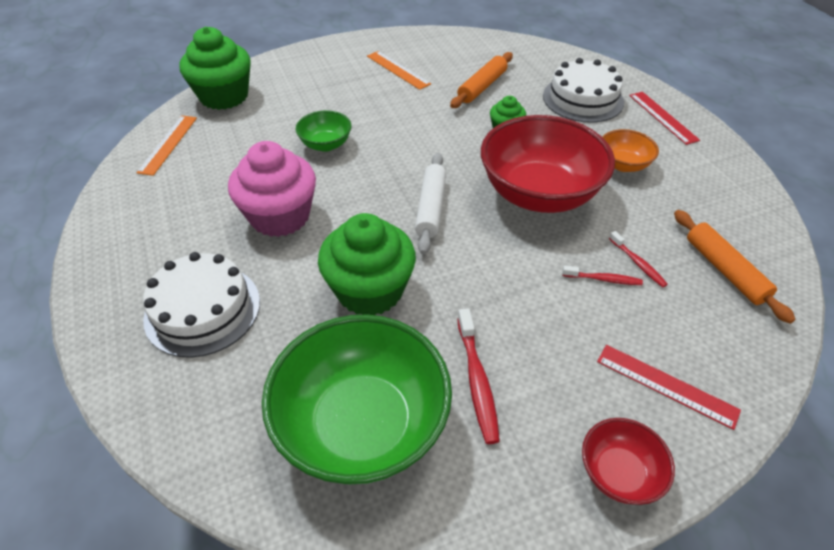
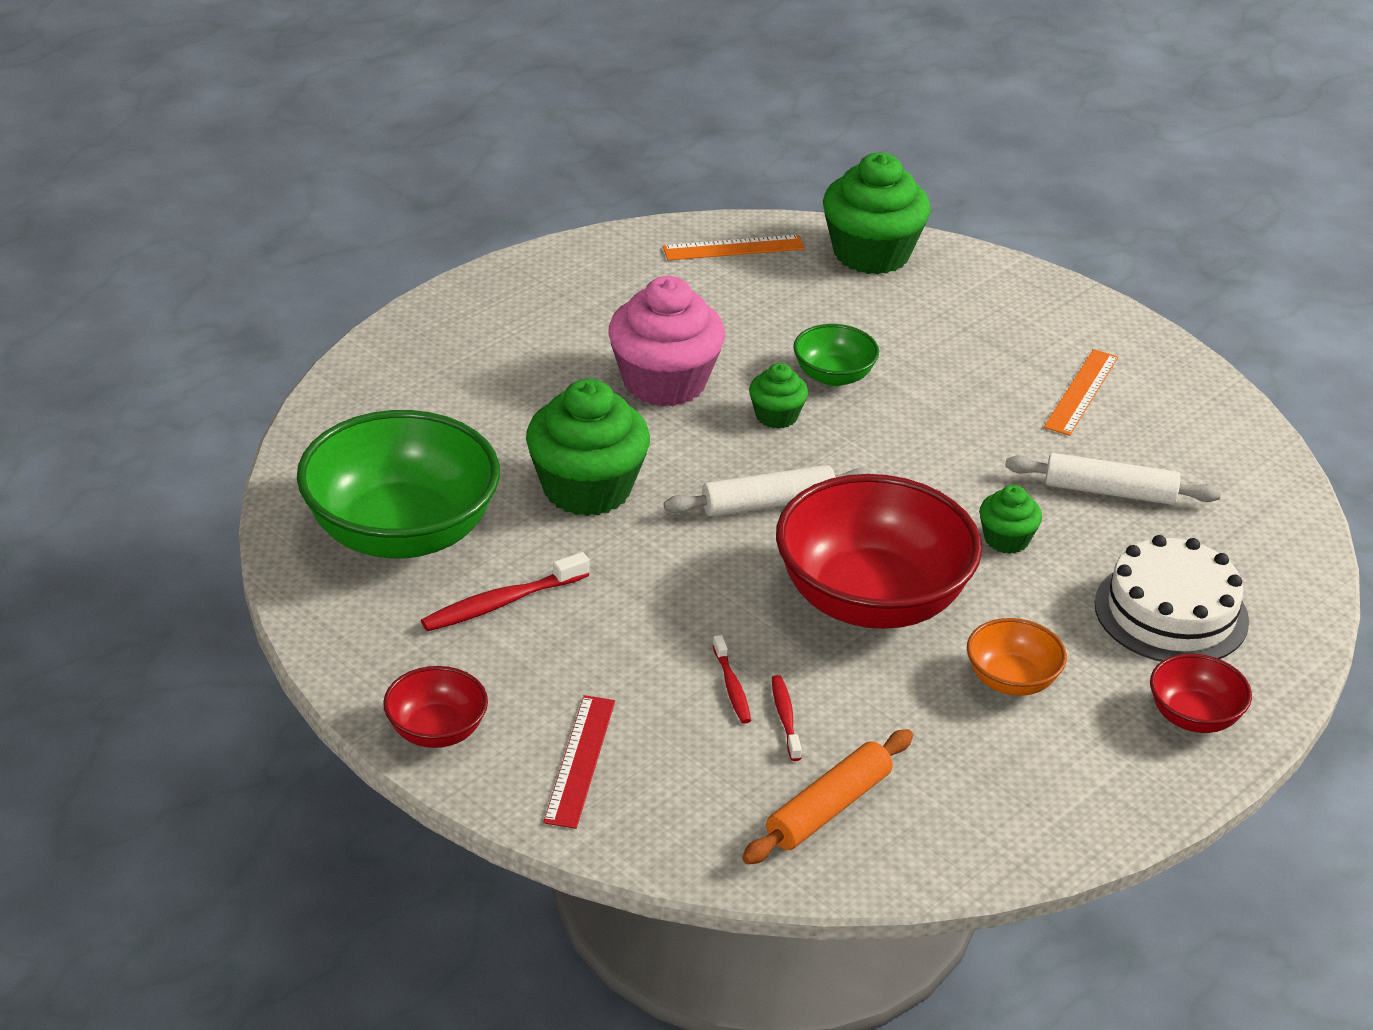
camera: 65 degrees right, 10 degrees down
white cake [143,252,260,358] -> none
orange rolling pin [450,52,513,108] -> white rolling pin [1005,453,1221,505]
red toothbrush [609,231,668,287] -> red toothbrush turned 135 degrees clockwise [772,675,802,761]
red ruler [629,92,700,145] -> red bowl [1150,654,1252,733]
none -> green cupcake [749,363,808,429]

